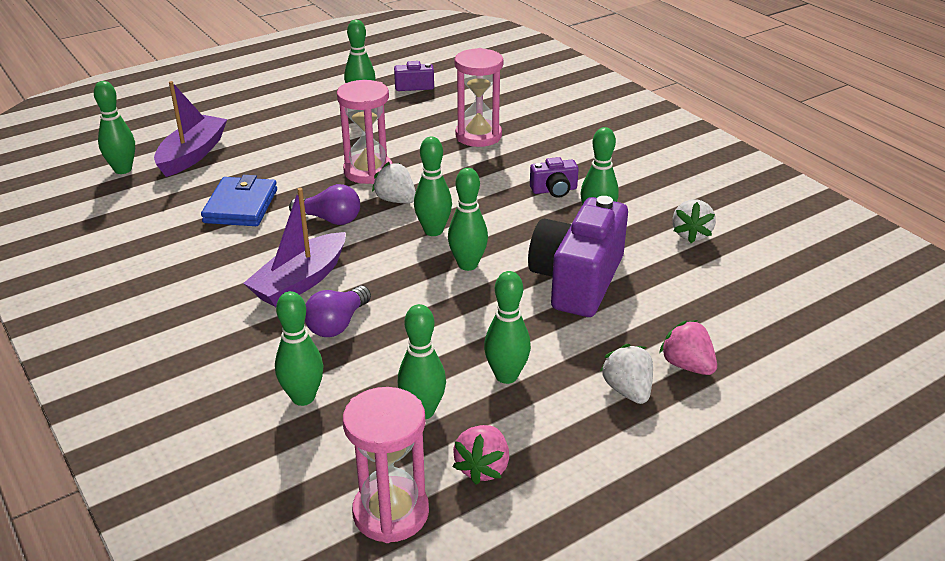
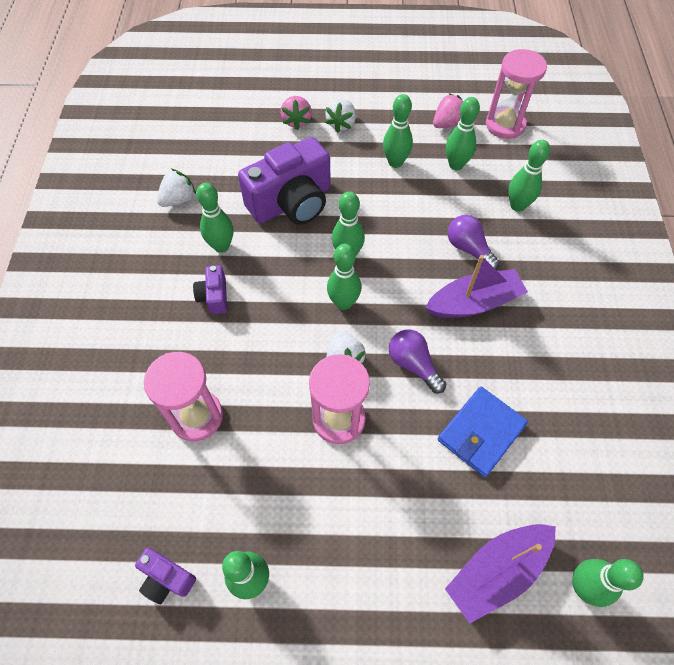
camera: 145 degrees left, 25 degrees up
purple light bulb [305,286,371,337] -> purple light bulb turned 105 degrees counterclockwise [448,215,500,270]
purple camera [530,157,579,198] -> purple camera turned 120 degrees counterclockwise [193,265,227,314]

